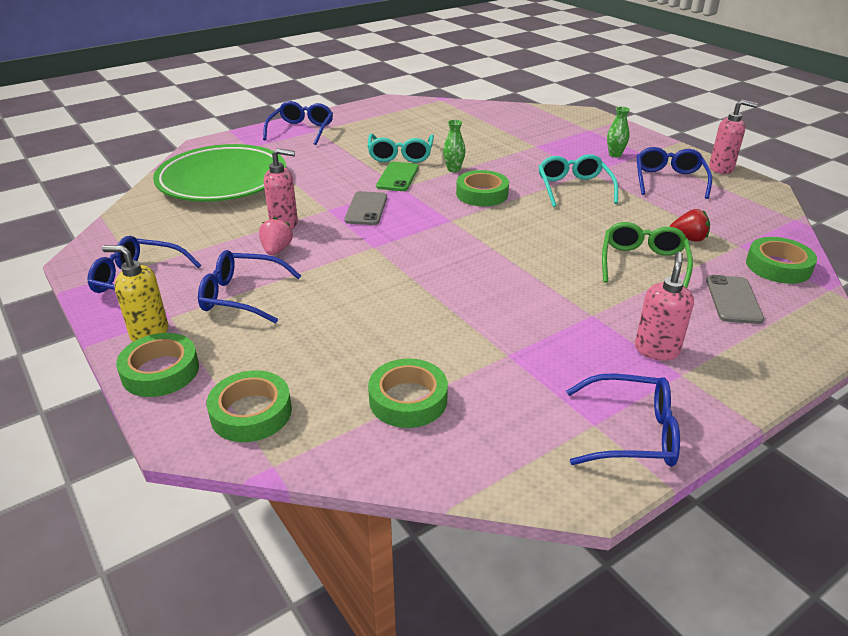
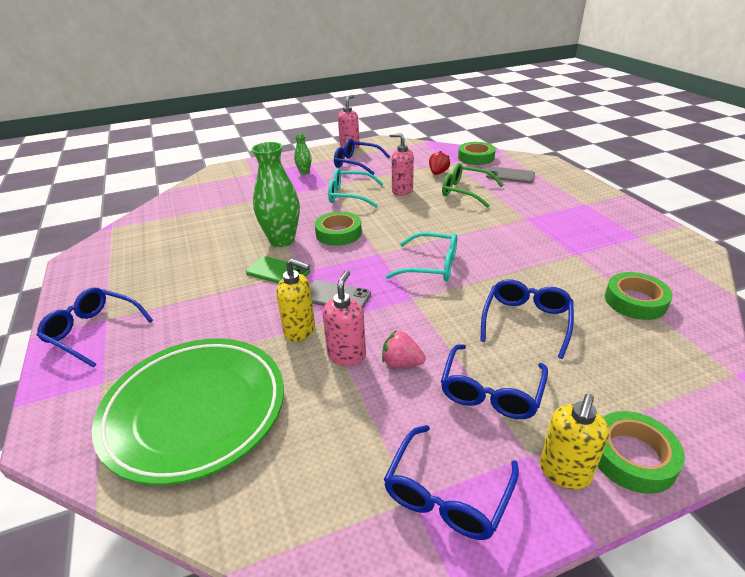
camera: 75 degrees left, 0 degrees up
green tape [207,370,292,442] -> none
turquoise glasses [368,134,434,163] -> turquoise glasses moved to [386,232,457,281]
green vase [443,120,466,172] -> green vase [252,142,300,247], size x2.06
blue glasses [566,374,680,467] -> blue glasses moved to [480,279,574,359]
pink soap dispenser [635,252,694,361] -> pink soap dispenser moved to [389,133,414,196]
none -> yellow soap dispenser [276,259,315,342]

